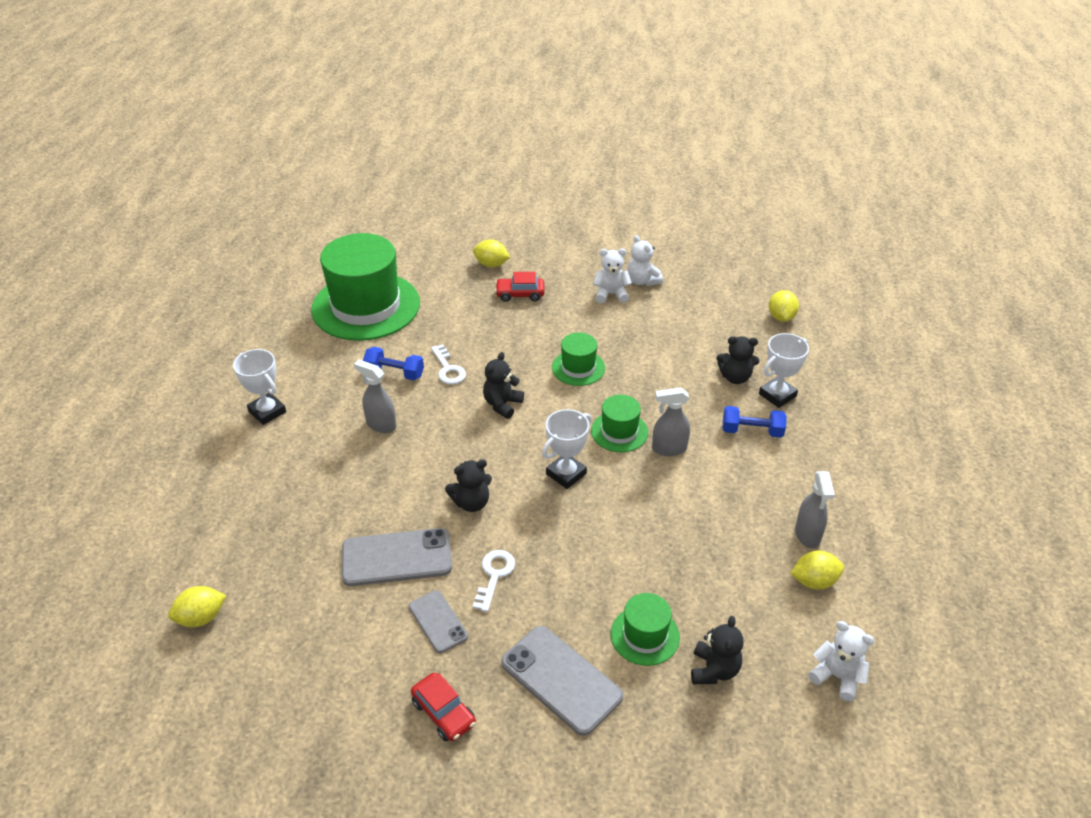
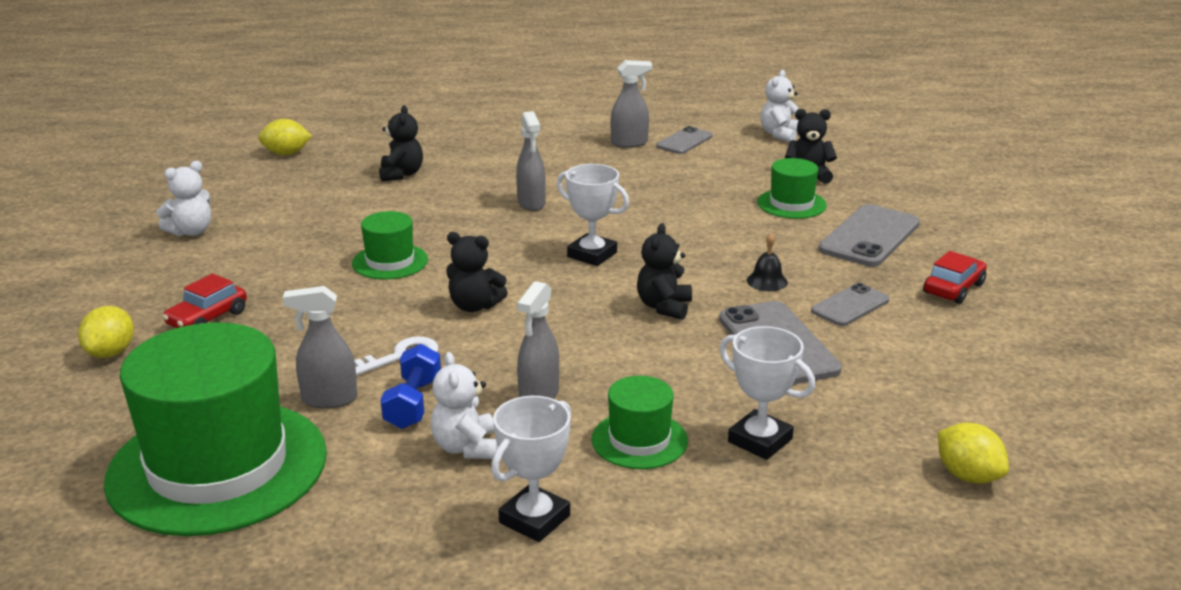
camera: 100 degrees left, 15 degrees down
black teddy bear [445,460,492,512] -> black teddy bear turned 135 degrees counterclockwise [637,223,692,320]
white key [473,550,515,612] -> black bell [747,233,788,291]
red car [495,272,544,302] -> red car turned 45 degrees clockwise [163,273,247,328]
green hat [591,395,648,452] -> green hat moved to [592,376,688,469]
white teddy bear [593,248,632,303] -> white teddy bear moved to [431,352,498,459]
blue dumbbell [722,406,787,438] -> none
white trophy [759,333,809,408] -> white trophy moved to [719,326,815,460]
yellow lemon [791,550,844,590] -> grey phone [656,126,713,154]
none -> grey spray bottle [283,286,357,409]

